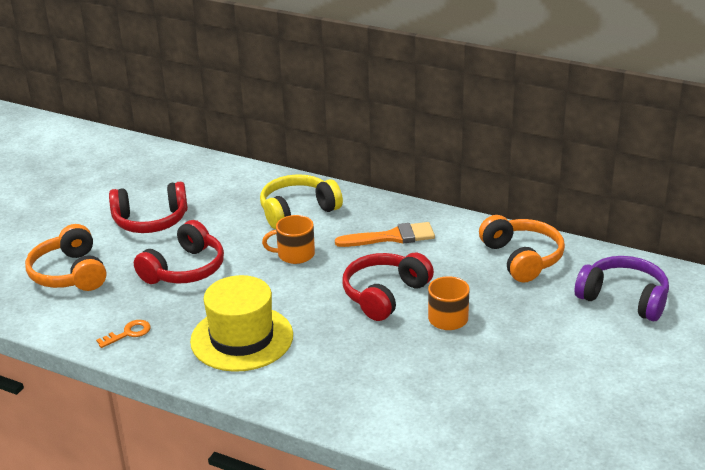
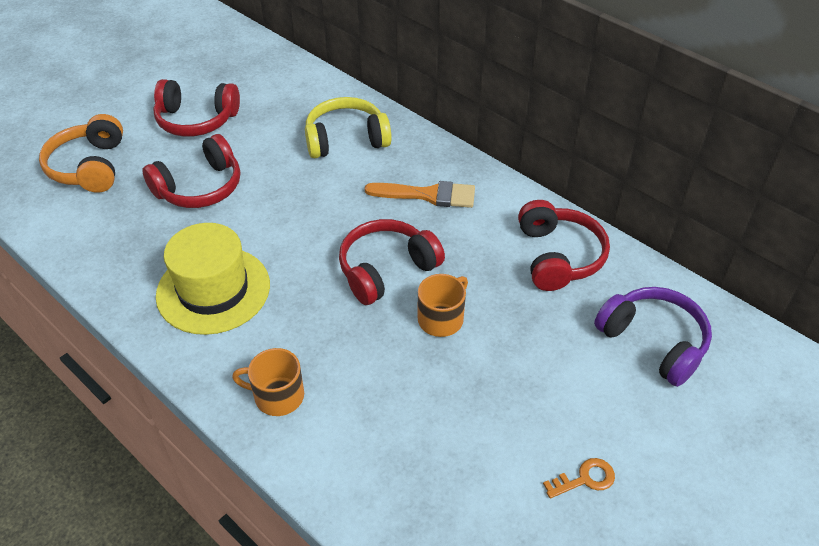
camera: 15 degrees right, 15 degrees up
orange key [96,320,151,348] -> orange key moved to [543,458,615,498]
orange mug [262,215,315,264] -> orange mug moved to [232,348,304,416]
orange headphones [479,215,565,283] -> red headphones [518,200,610,291]

